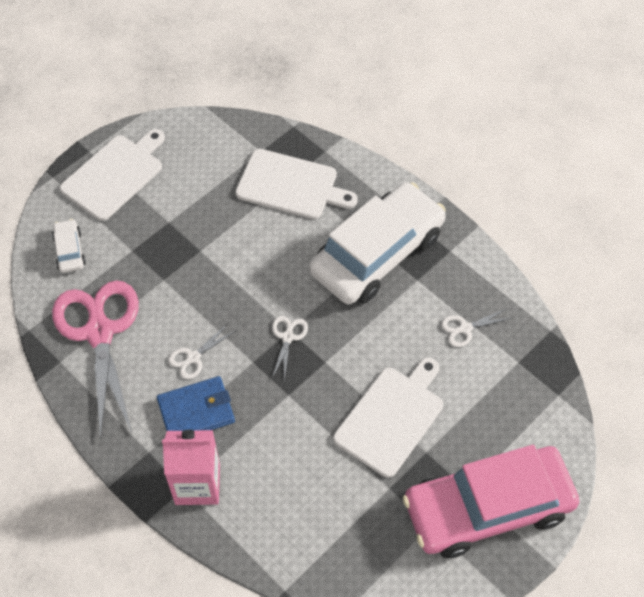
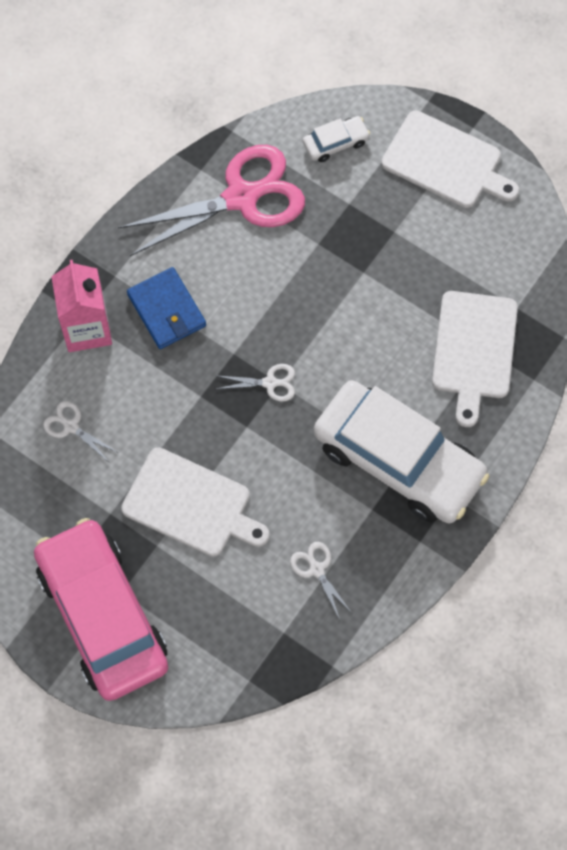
camera: 80 degrees right, 10 degrees up
white scissors [168,324,235,379] -> white scissors moved to [43,401,119,462]

